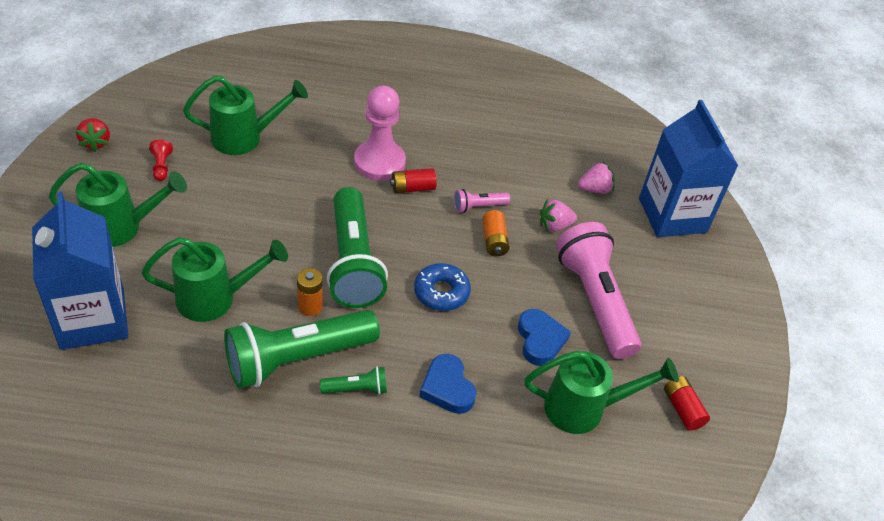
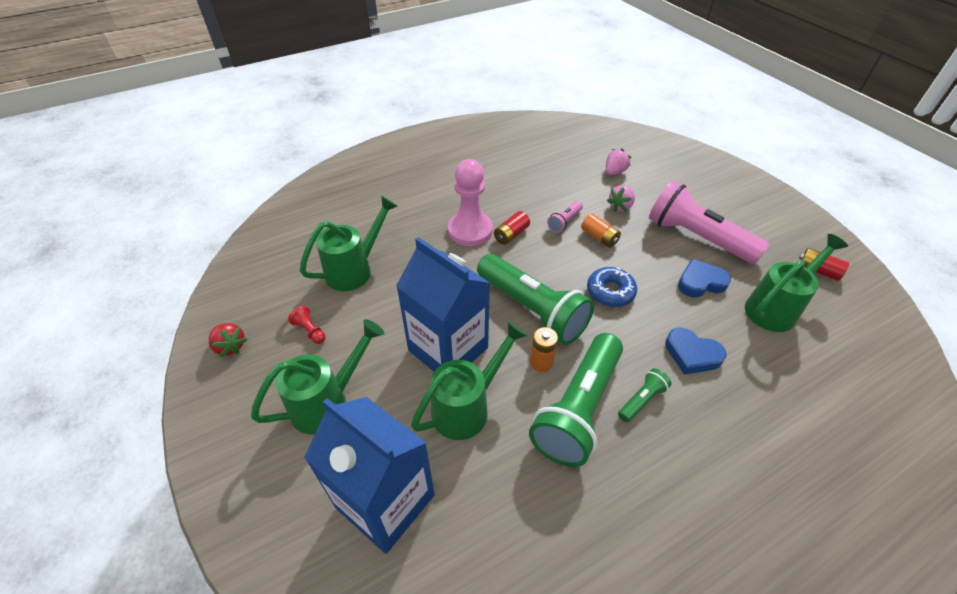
camera: 30 degrees left, 0 degrees up
blue heart [518,309,571,366] -> blue heart turned 60 degrees counterclockwise [678,259,731,297]
blue carton [639,100,738,237] -> blue carton moved to [396,237,490,372]

